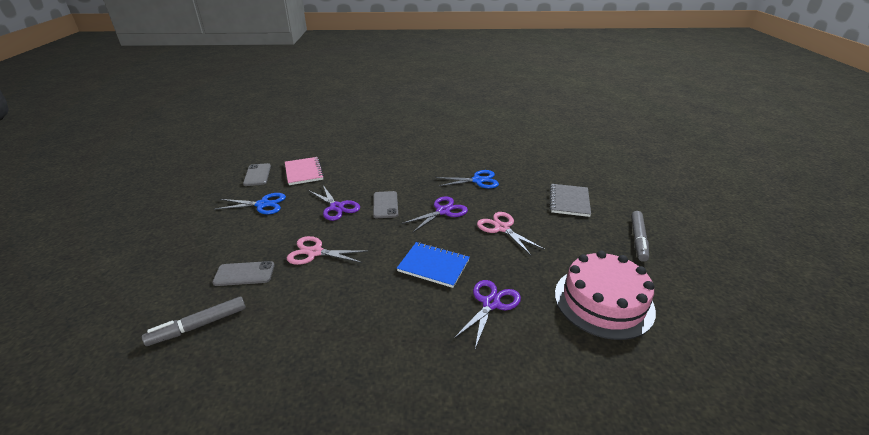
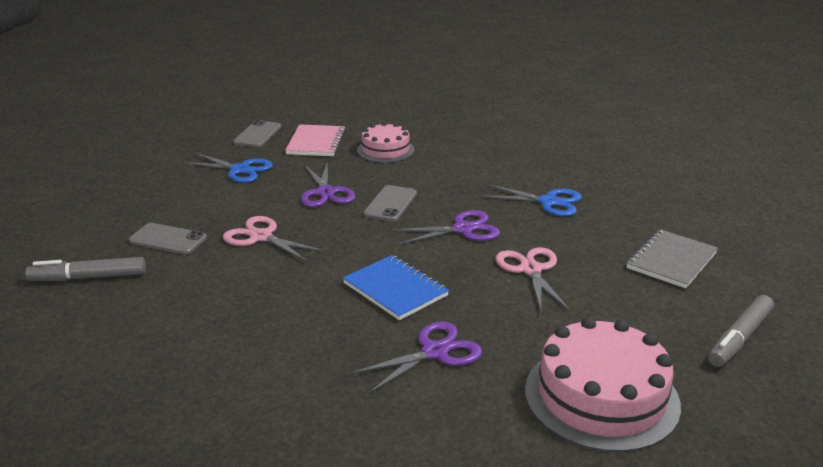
camera: 25 degrees right, 5 degrees down
none -> pink cake [357,122,414,163]

